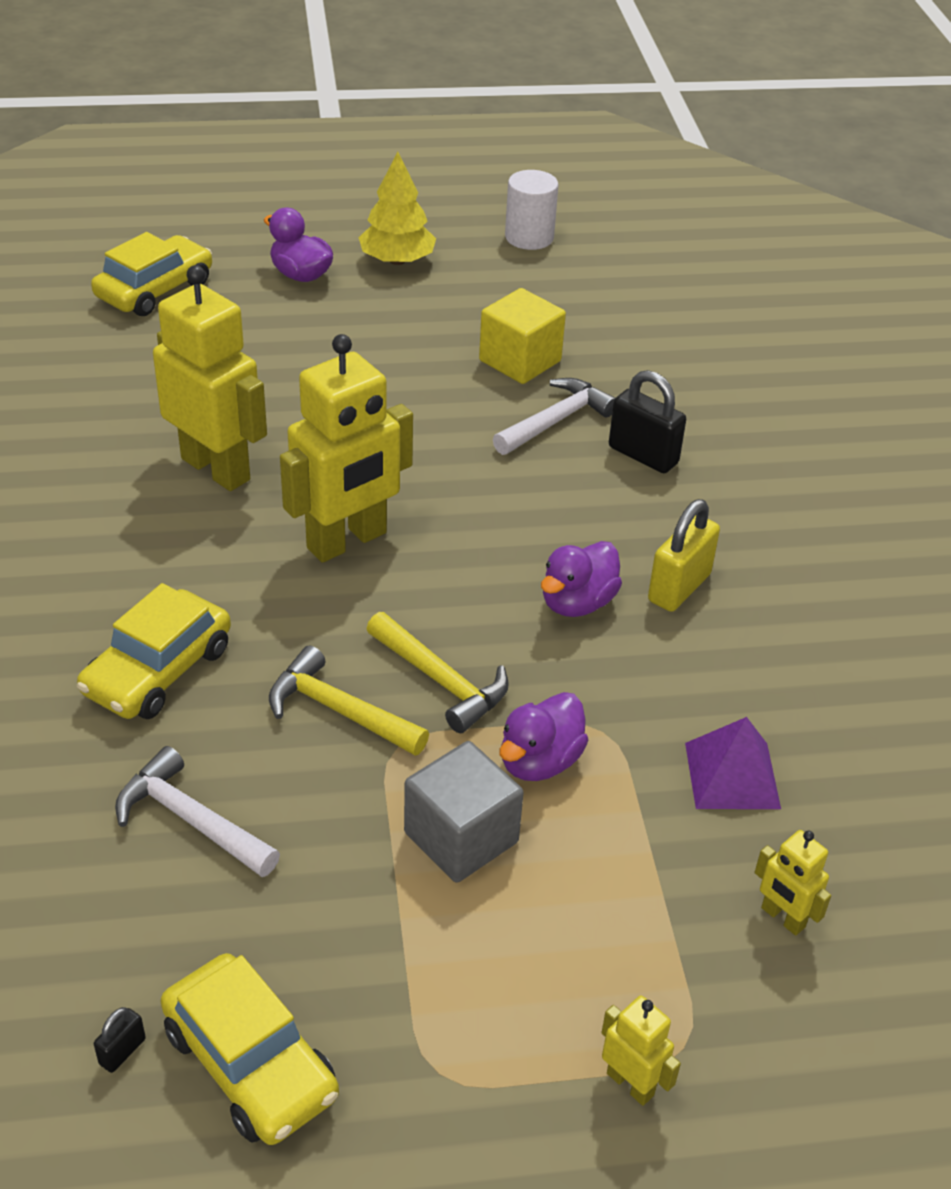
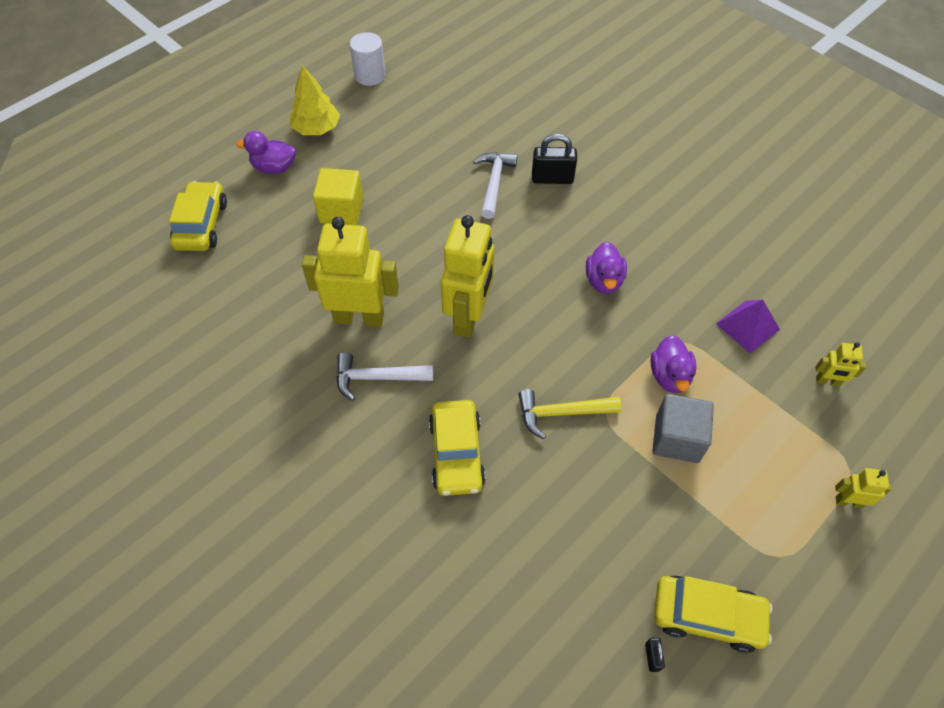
camera: 35 degrees left, 15 degrees up
white hammer [115,746,280,877] -> white hammer moved to [336,352,433,401]
yellow hammer [366,612,509,733] -> none
yellow cube [479,288,566,384] -> yellow cube moved to [313,168,364,225]
yellow padlock [648,499,720,612] -> none

